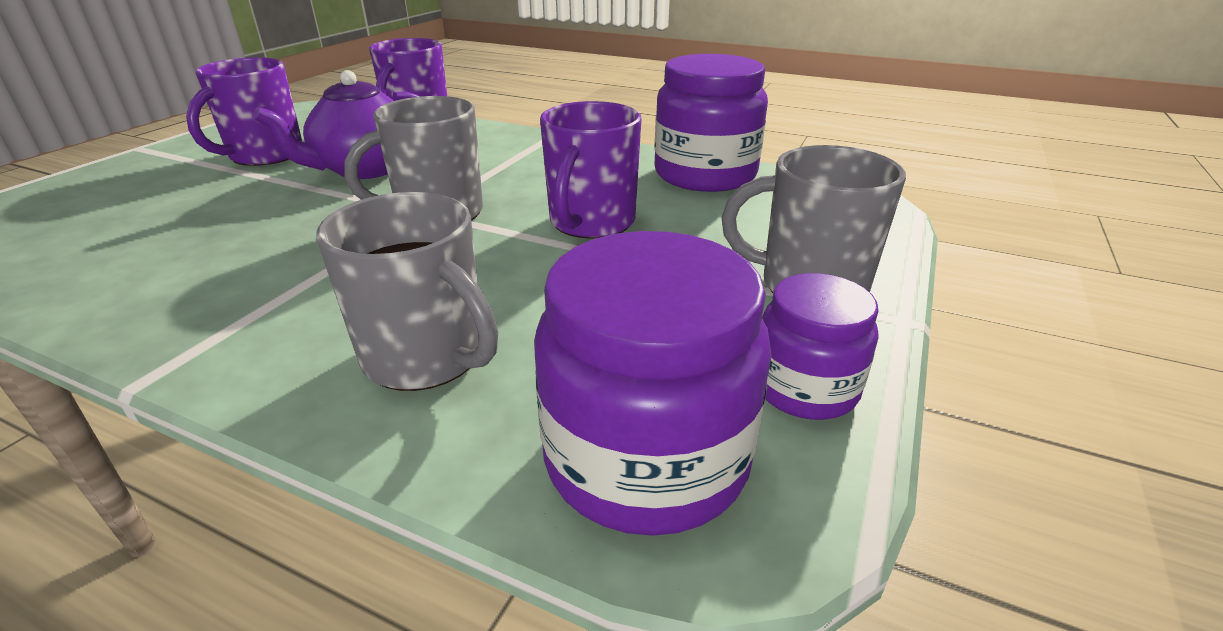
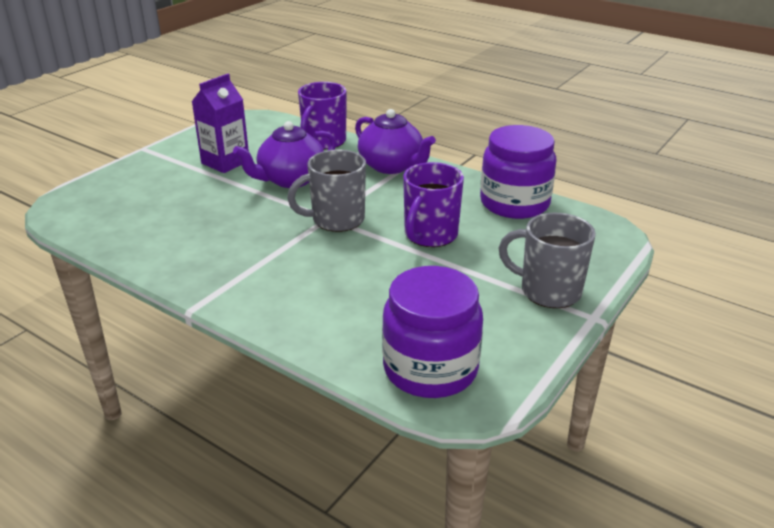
camera: 10 degrees right, 0 degrees up
purple mug [186,57,302,166] -> purple carton [192,74,249,173]
grey mug [316,192,498,391] -> none
purple jar [762,273,879,420] -> none
none -> purple teapot [355,109,436,174]

